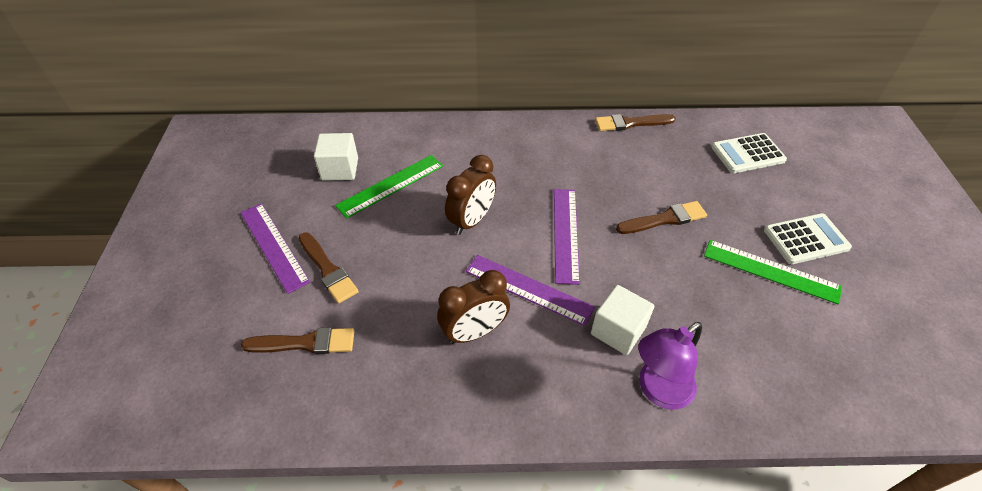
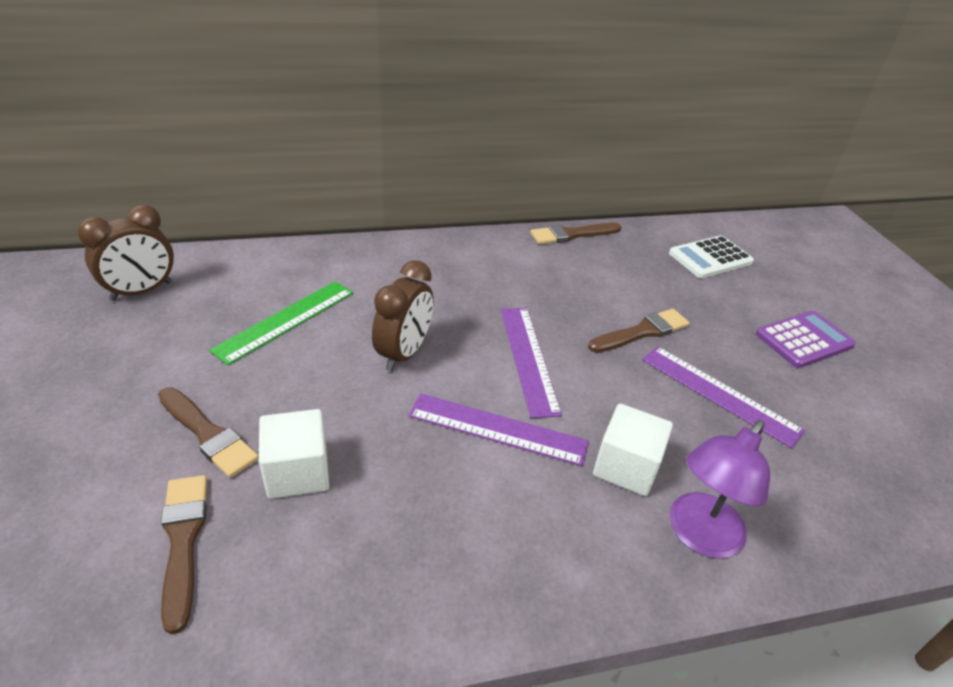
camera: 15 degrees left, 10 degrees down
purple ruler [240,203,310,294] -> purple ruler moved to [642,346,805,448]
brown brush [241,327,354,354] -> brown brush turned 90 degrees counterclockwise [161,475,207,634]
white cube [314,133,358,181] -> white cube moved to [259,409,329,499]
brown clock [437,270,510,344] -> brown clock moved to [77,204,174,301]
green ruler [704,240,842,305] -> none
white calculator [764,213,852,264] -> purple calculator [756,311,856,368]

